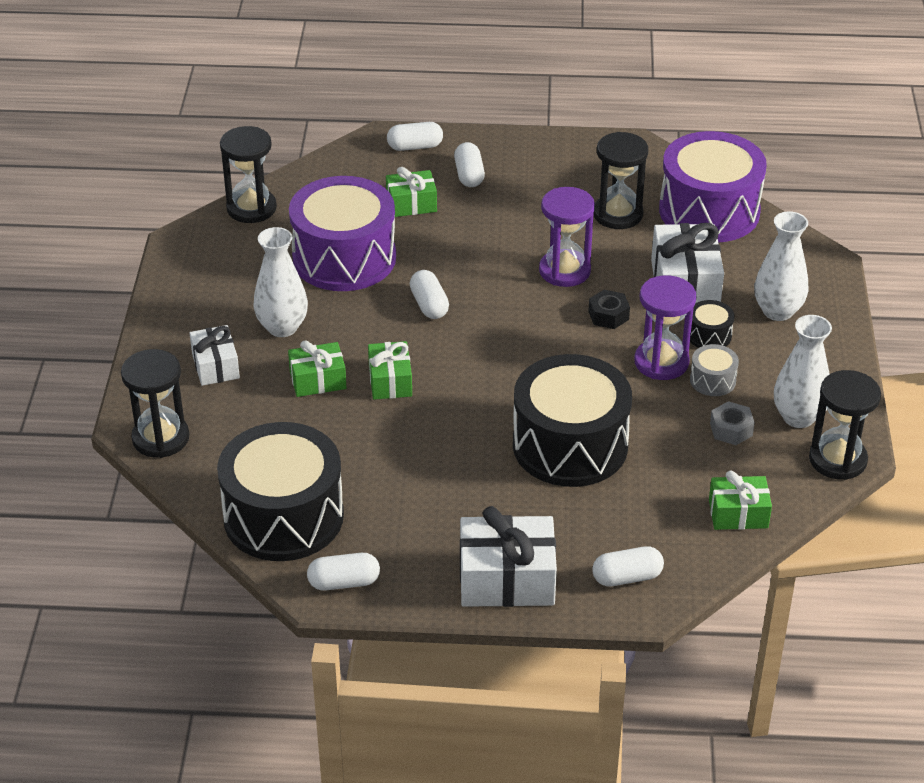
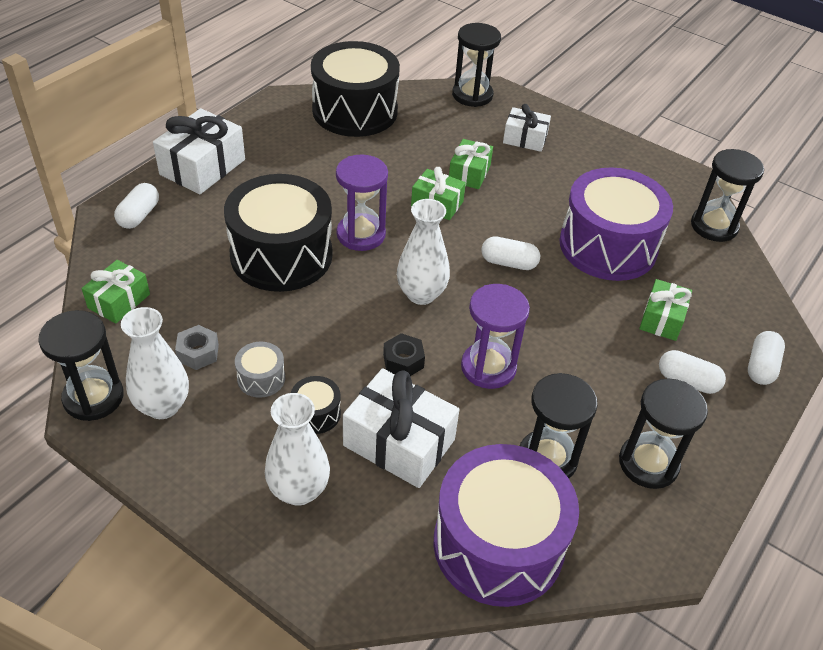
camera: 120 degrees right, 5 degrees up
white vase [254,227,308,337] -> white vase moved to [397,199,450,305]
white capsule [307,553,380,591] -> none
purple hourglass [634,275,697,380] -> purple hourglass moved to [336,154,388,251]
none -> black hourglass [619,378,708,489]

